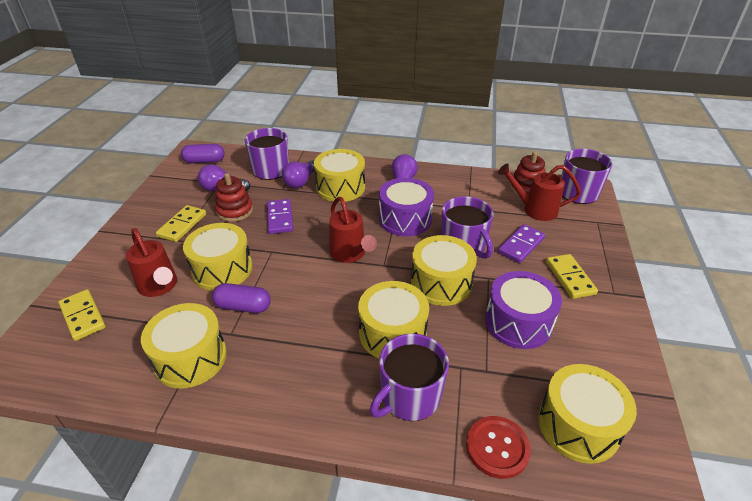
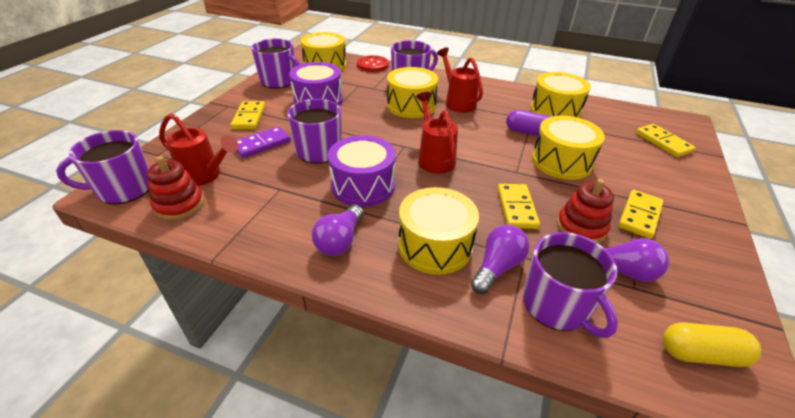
camera: 170 degrees left, 0 degrees up
red watering can [126,228,177,297] -> red watering can moved to [437,48,483,113]
purple capsule [181,144,225,163] -> yellow capsule [663,322,762,367]
purple domino [267,199,293,234] -> yellow domino [497,184,540,229]
yellow drum [411,235,477,306] -> none
none -> purple mug [251,39,300,89]

